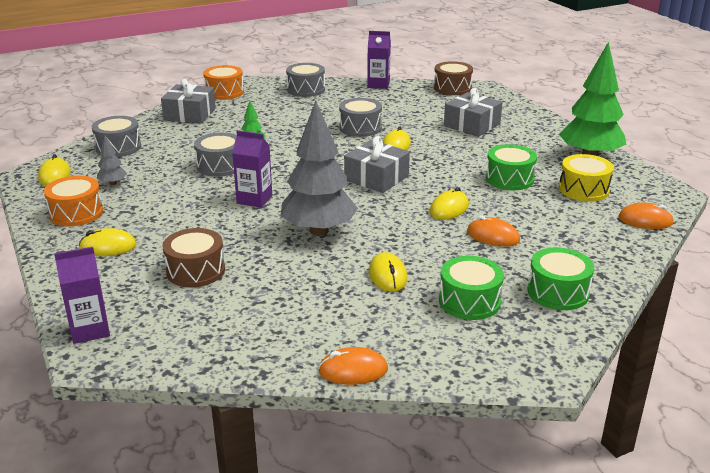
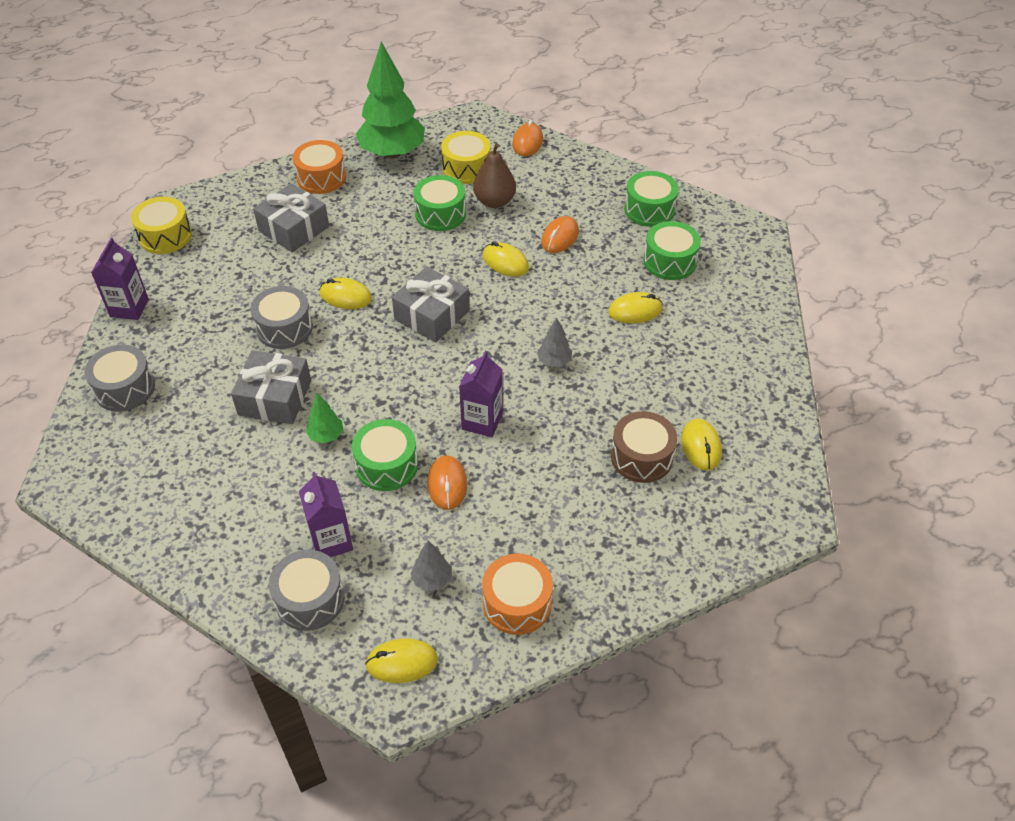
camera: 90 degrees left, 20 degrees up
purple carton [54,247,110,344] -> purple carton moved to [299,472,353,557]
yellow mouse [79,228,136,256] -> yellow mouse moved to [681,419,722,471]
grey gift [161,79,216,124] -> grey gift moved to [231,350,311,424]
grey drum [194,133,237,177] -> green drum [352,419,418,491]
orange drum [203,65,244,100] -> orange drum moved to [293,140,346,194]
grey tree [281,101,358,236] -> grey tree [537,318,572,367], size x0.43
orange mouse [318,347,388,385] -> orange mouse moved to [427,455,467,510]
brown drum [434,61,473,95] -> yellow drum [131,197,192,254]
none -> brown pear [473,143,516,208]

